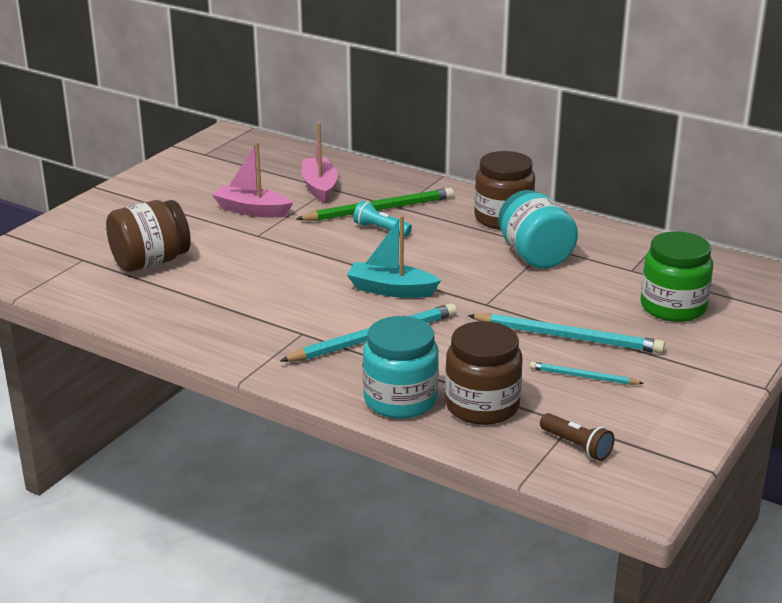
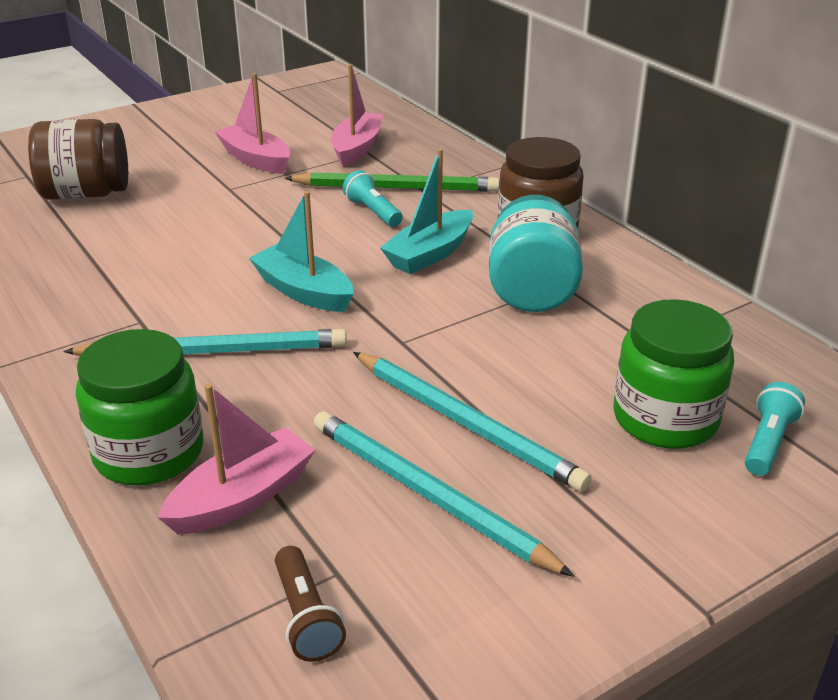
camera: 25 degrees right, 5 degrees up
turquoise jar [363,316,439,419] -> green jar [76,329,203,486]
brown jar [445,321,522,425] -> pink boat [158,384,315,535]
turquoise pencil [530,362,644,385] -> turquoise pencil [314,411,574,577], size x1.83
none -> turquoise boat [380,149,473,274]
none -> turquoise flashlight [745,382,805,476]

